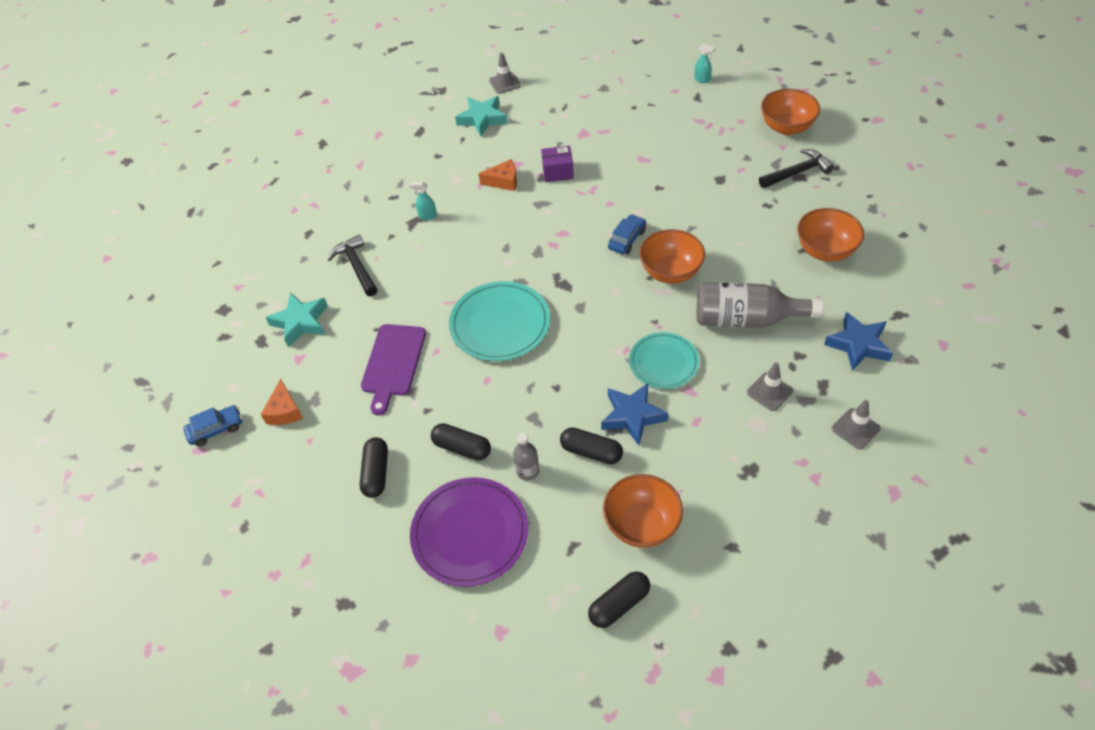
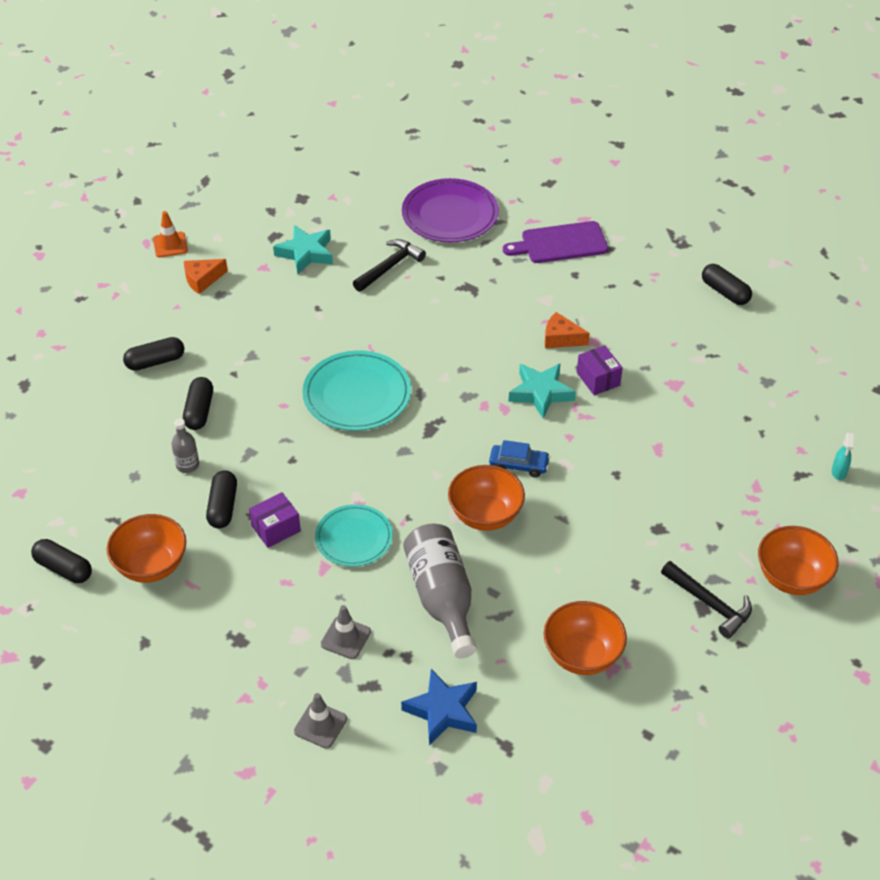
camera: 65 degrees right, 5 degrees down
blue car [184,405,242,446] -> orange traffic cone [153,211,188,257]
purple cutting board [361,324,426,415] -> purple cutting board moved to [503,221,608,263]
turquoise spray bottle [409,182,437,220] -> none
purple plate [410,477,528,587] -> purple plate moved to [402,178,499,242]
turquoise star [455,96,508,136] -> turquoise star moved to [509,364,576,419]
orange cheese [478,159,517,191] -> orange cheese turned 135 degrees clockwise [545,312,590,348]
grey traffic cone [489,52,521,94] -> black capsule [702,264,752,305]
blue star [601,383,669,446] -> purple box [249,492,301,548]

